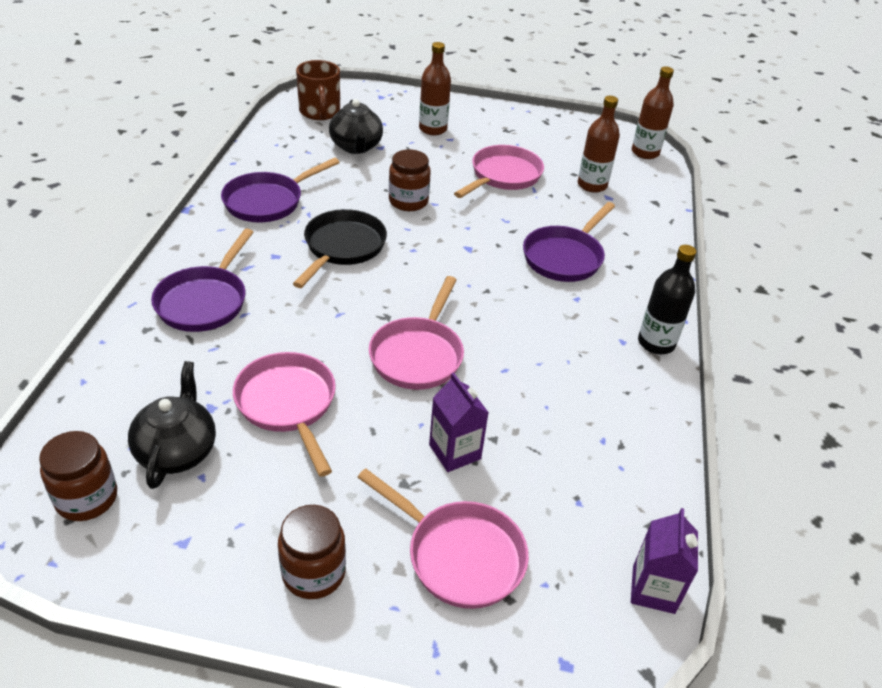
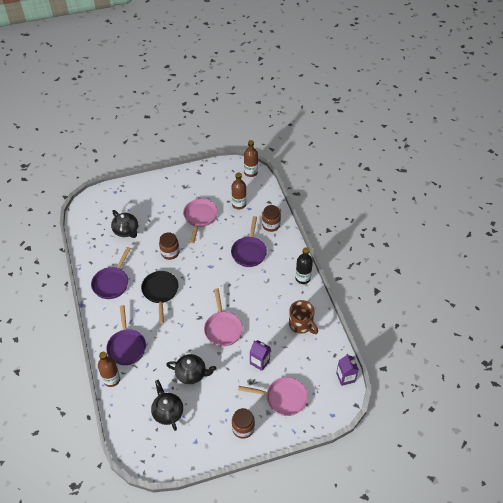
camera: 25 degrees left, 10 degrees up
brown jar [39,431,117,521] -> brown jar moved to [262,205,281,232]
pink pan [233,352,336,477] -> black teapot [166,354,217,384]
brown mug [296,60,340,120] -> brown mug moved to [289,300,318,334]
brown bottle [419,42,451,135] -> brown bottle moved to [98,352,120,387]

